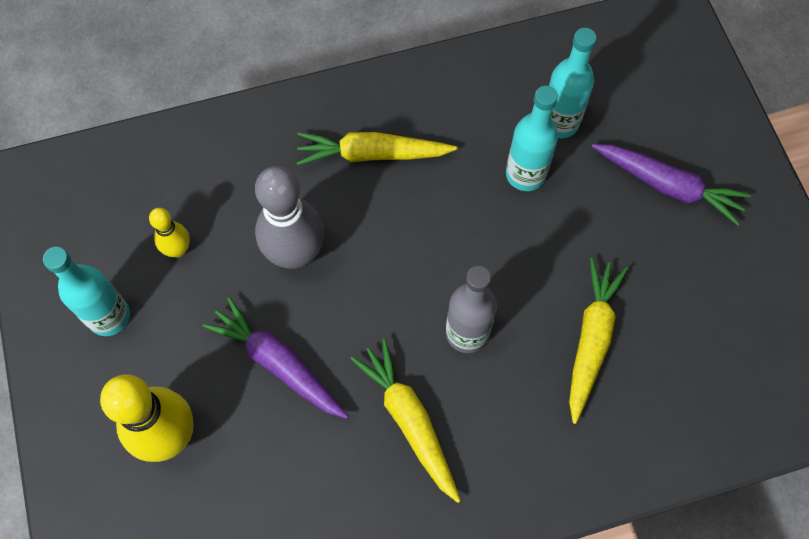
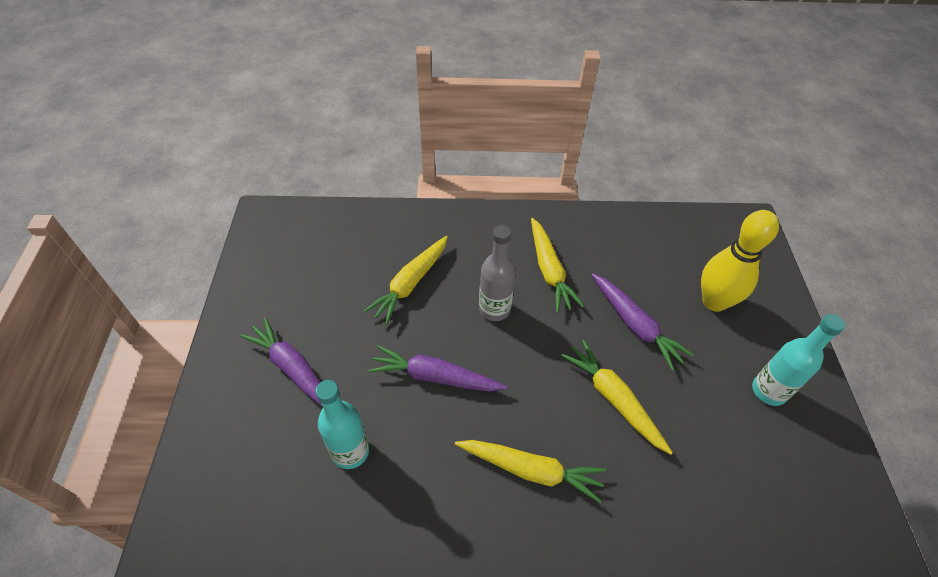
camera: 165 degrees left, 15 degrees down
yellow bowling pin [149,208,190,257] -> none
grey bowling pin [255,166,324,269] -> yellow carrot [561,340,673,455]
turquoise bottle [506,86,558,191] -> none
none -> purple carrot [368,345,507,392]

